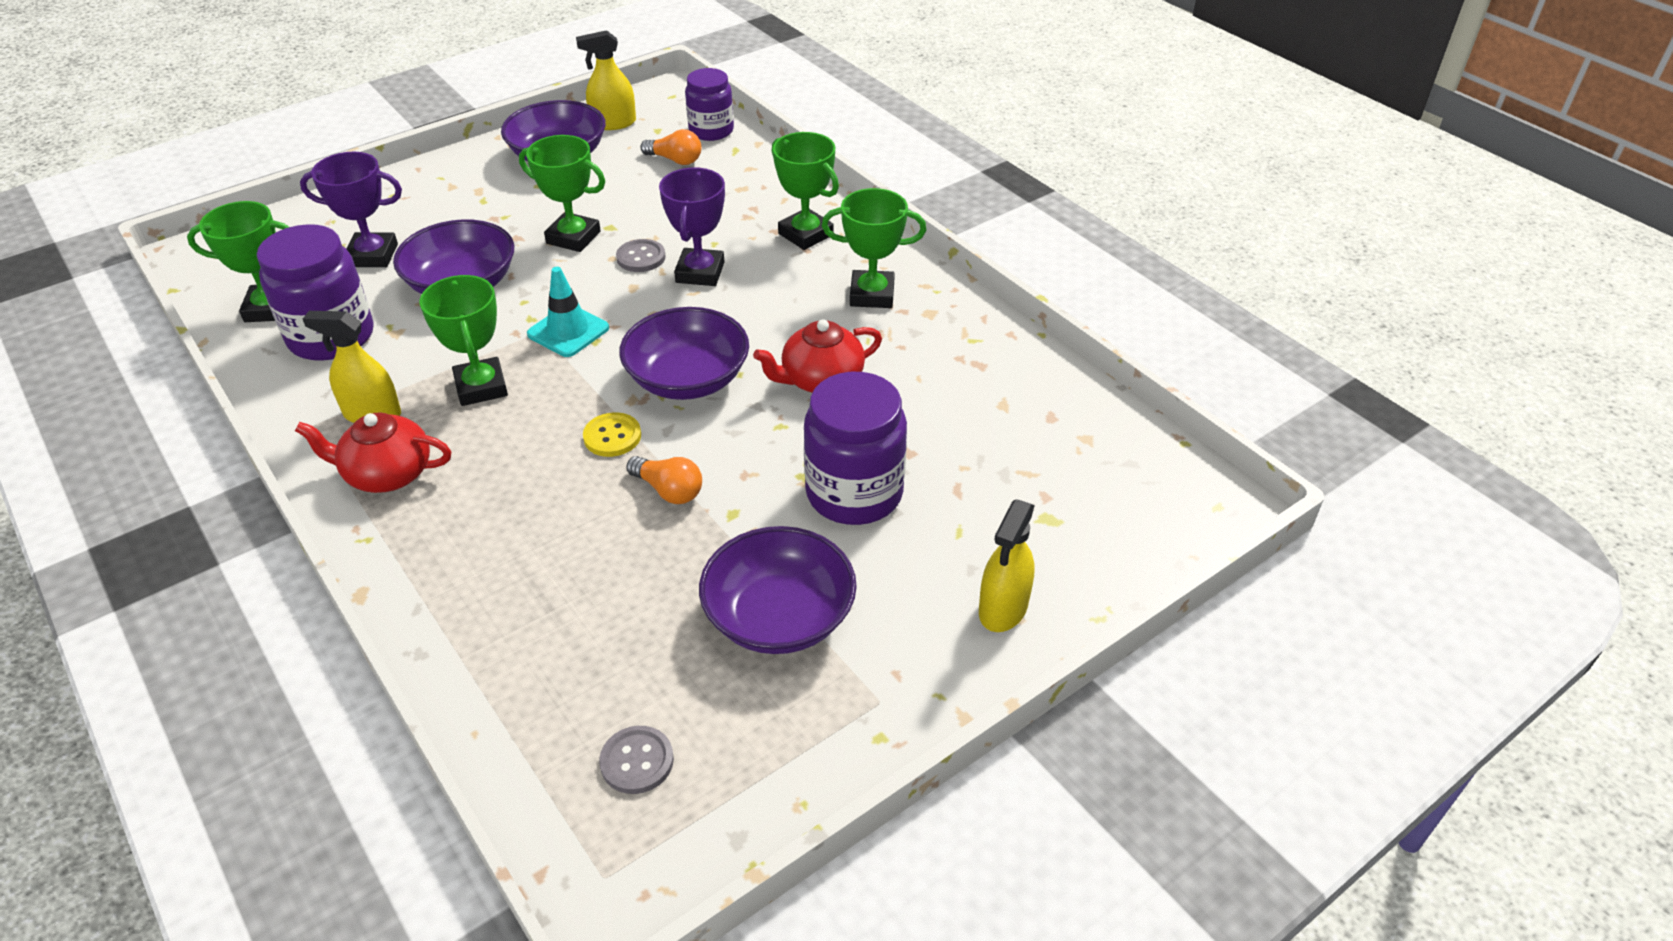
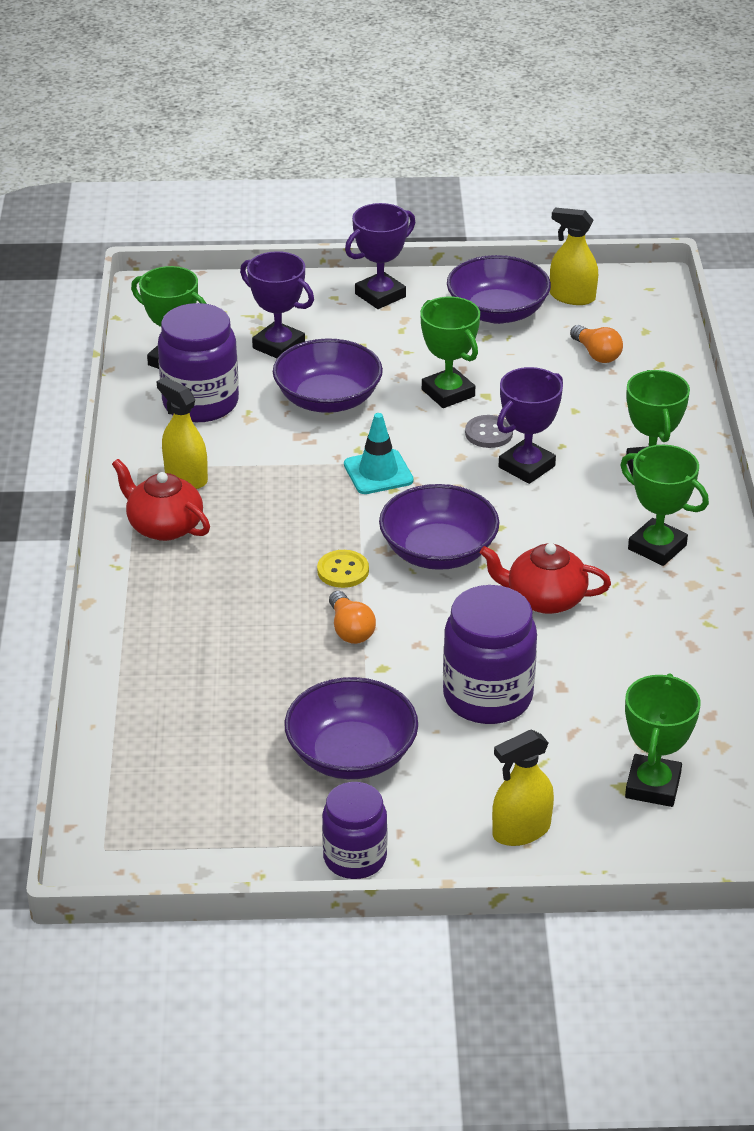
camera: 35 degrees right, 5 degrees down
green trophy [420,275,508,406] -> green trophy moved to [625,673,701,807]
grey button [599,726,674,794] -> none
purple jar [685,68,734,141] -> purple jar moved to [322,782,387,879]
none -> purple trophy [345,203,415,309]

